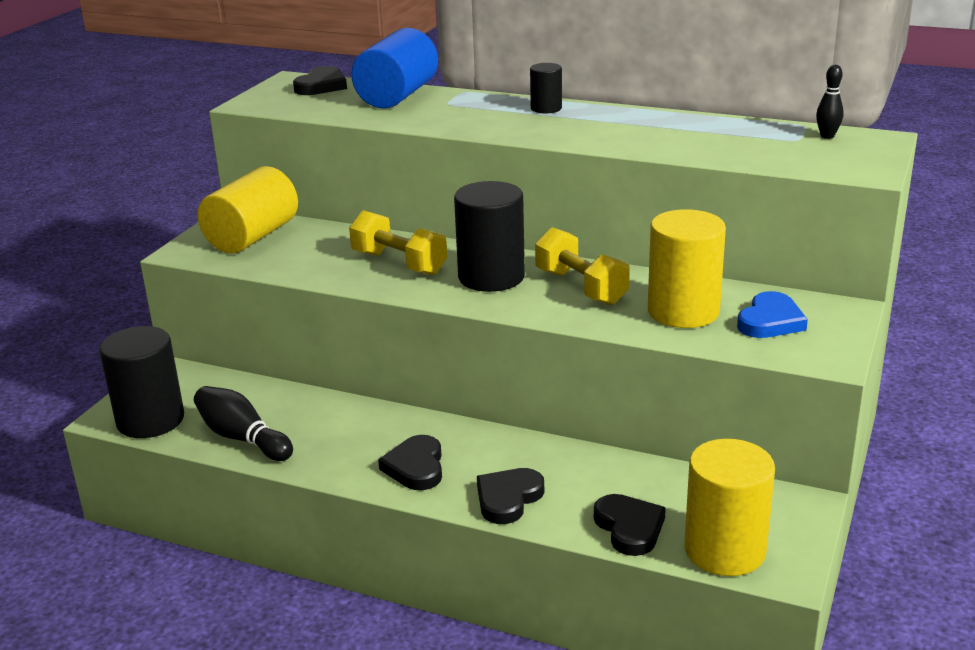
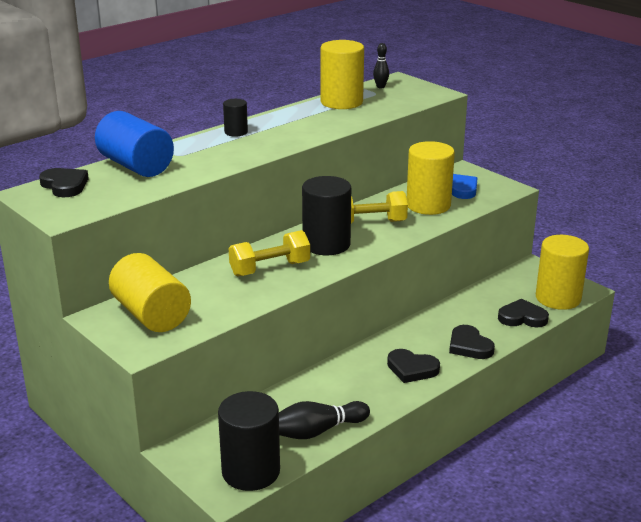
camera: 65 degrees left, 0 degrees up
none -> yellow cylinder [320,40,364,109]

